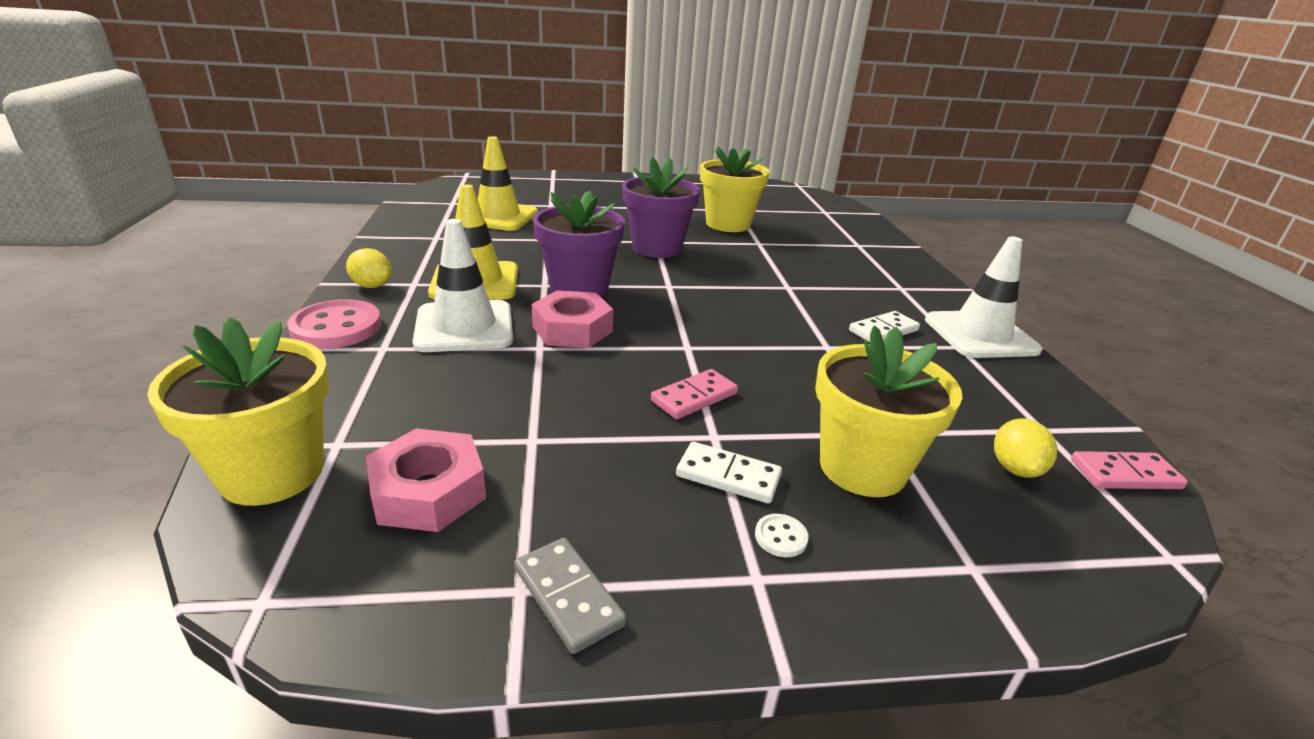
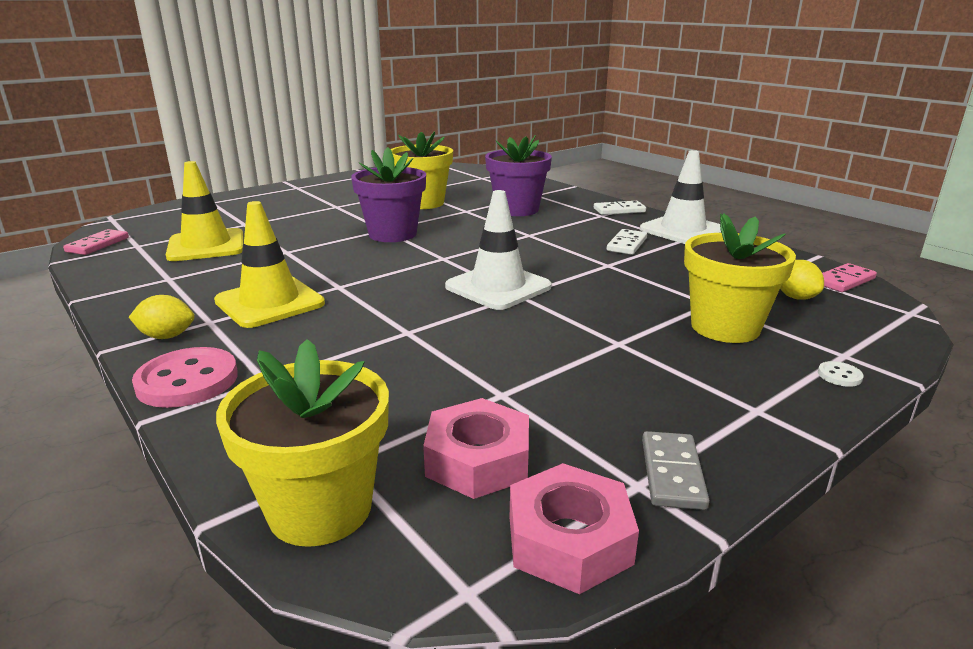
camera: 30 degrees left, 5 degrees down
white traffic cone [413,219,513,352] -> white traffic cone moved to [445,190,552,310]
grey domino [514,538,627,654] -> grey domino turned 75 degrees clockwise [642,431,710,510]
pink nut [532,290,613,348] -> pink nut moved to [510,463,639,594]
purple flower pot [533,190,625,297] -> purple flower pot moved to [485,135,552,216]
pink domino [651,369,738,419] -> pink domino moved to [63,229,129,255]
white domino [676,442,782,504] -> white domino moved to [594,201,646,215]
white button [755,514,809,557] -> white button moved to [818,361,864,387]

